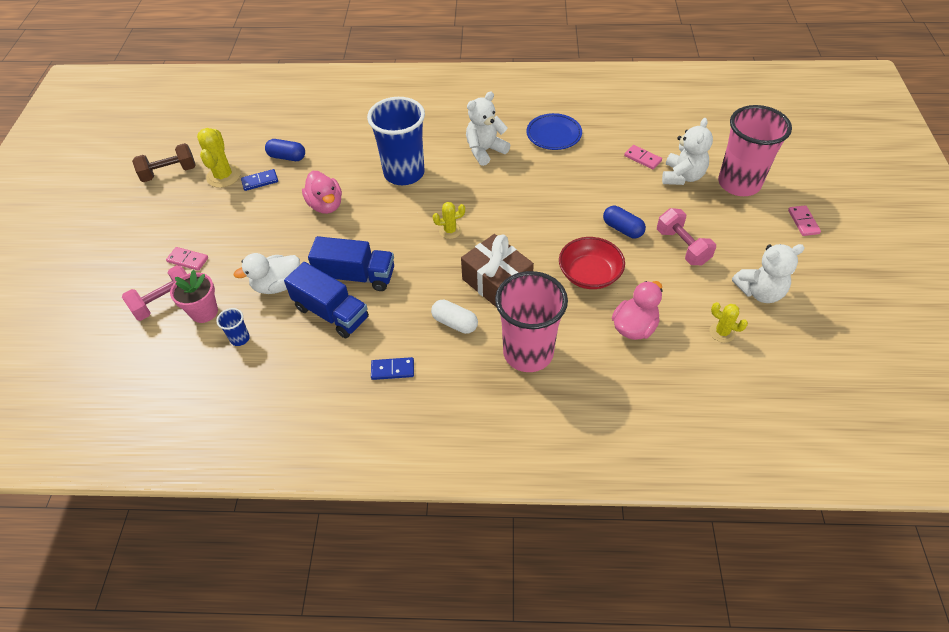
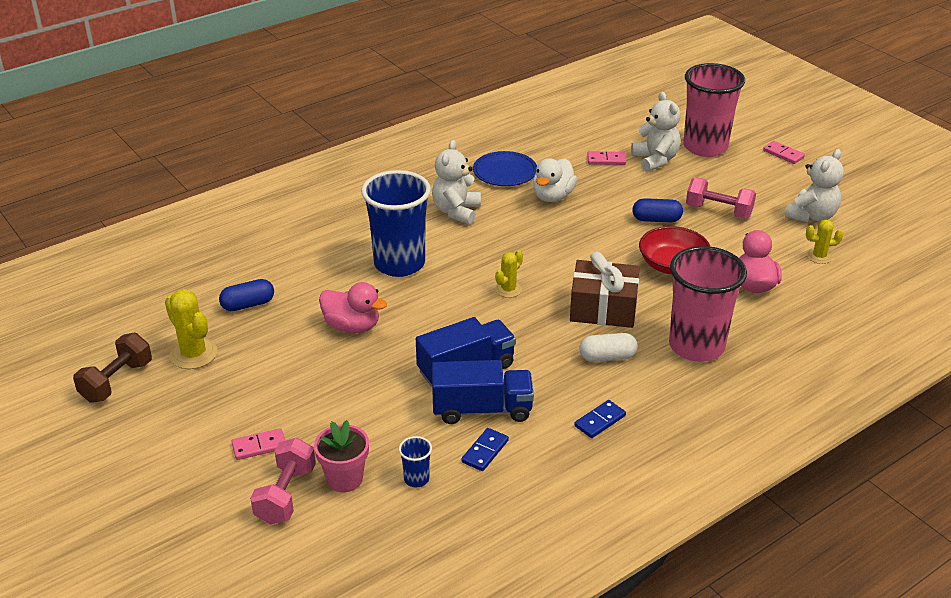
camera: 40 degrees left, 15 degrees down
white duck [234,253,300,294] -> white duck moved to [533,158,577,202]
blue domino [241,169,278,191] -> blue domino moved to [461,428,509,471]

